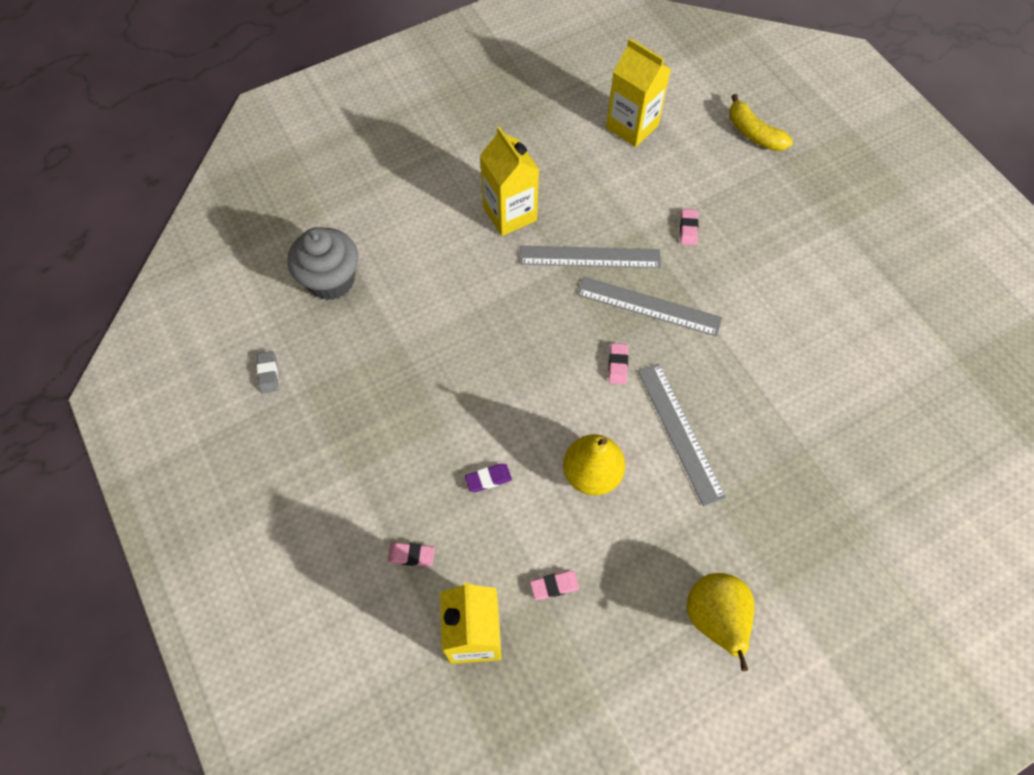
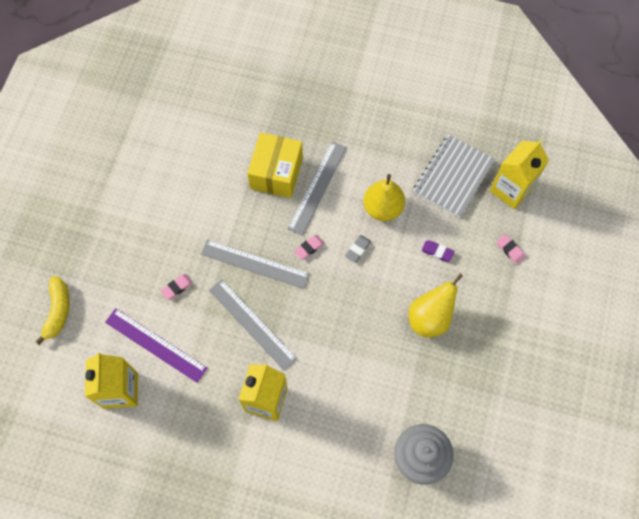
camera: 135 degrees left, 5 degrees up
grey eraser [257,351,278,394] -> grey eraser moved to [345,235,371,263]
pink eraser [530,571,579,600] -> grey notebook [413,135,495,218]
grey ruler [577,277,722,337] -> grey ruler turned 45 degrees counterclockwise [201,239,310,289]
yellow pear [687,573,754,671] -> yellow pear moved to [409,273,463,338]
none -> purple ruler [105,308,207,383]
none -> yellow box [247,132,303,198]

